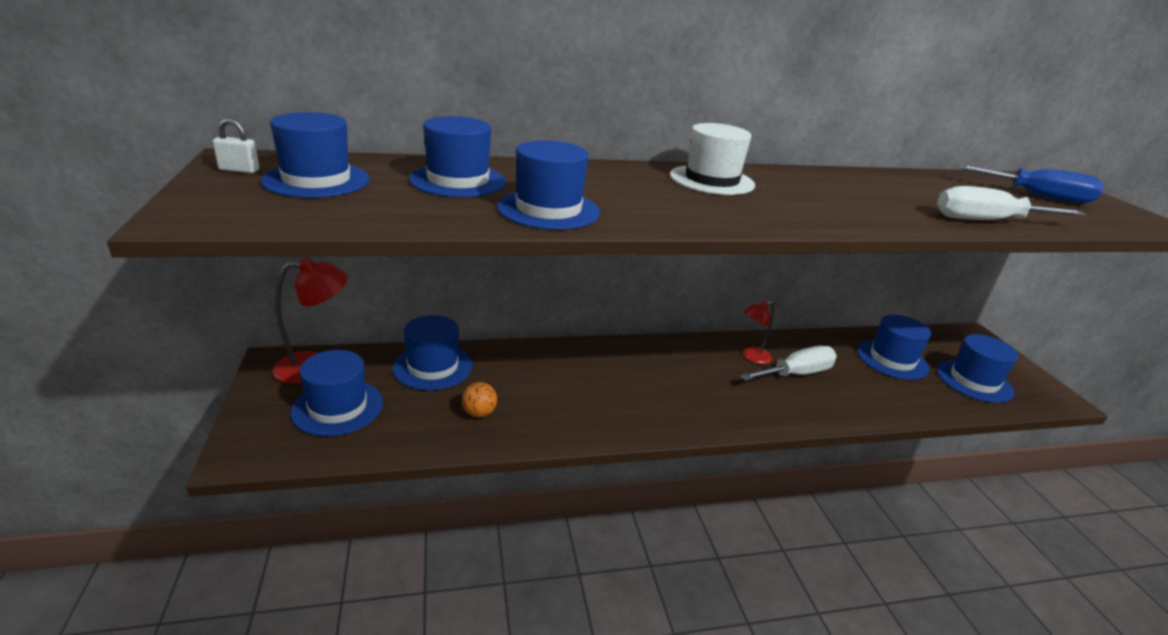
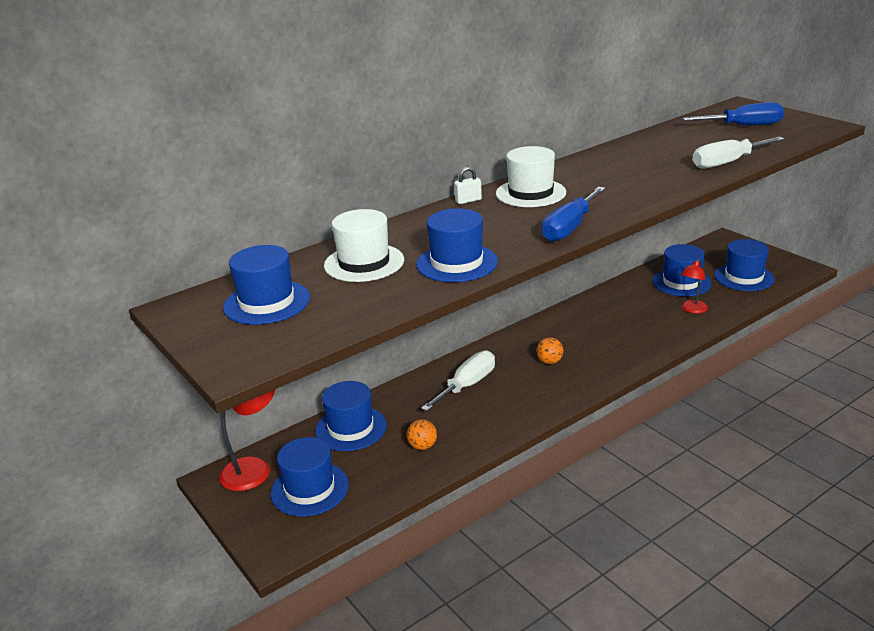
camera: 20 degrees left, 0 degrees up
white padlock [213,119,259,173] -> white padlock moved to [454,167,482,204]
blue hat [409,116,506,197] -> white hat [324,209,404,282]
white screwdriver [740,346,837,381] -> white screwdriver moved to [421,351,495,411]
red lamp [743,301,774,364] -> red lamp moved to [681,259,708,314]
none -> orange ball [536,337,563,364]
none -> blue screwdriver [542,187,605,242]

